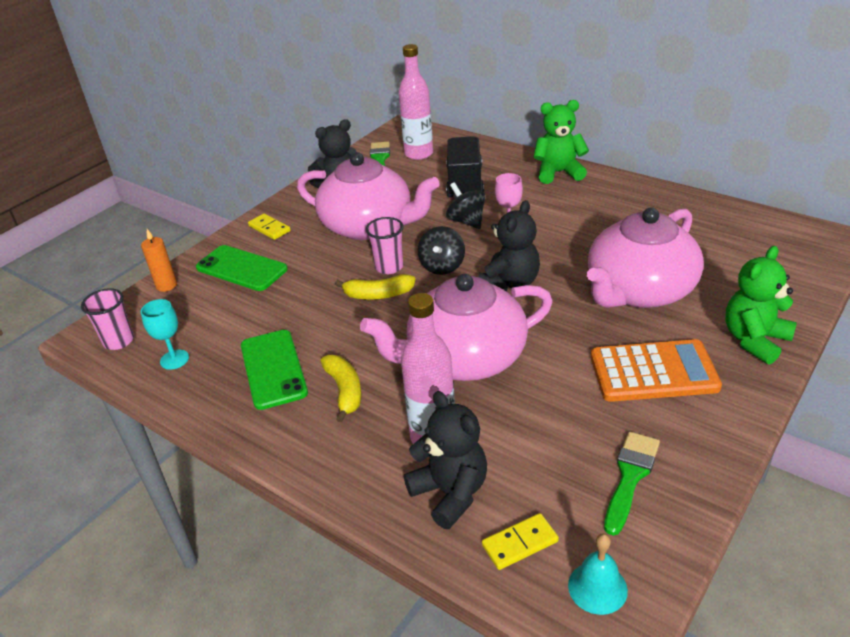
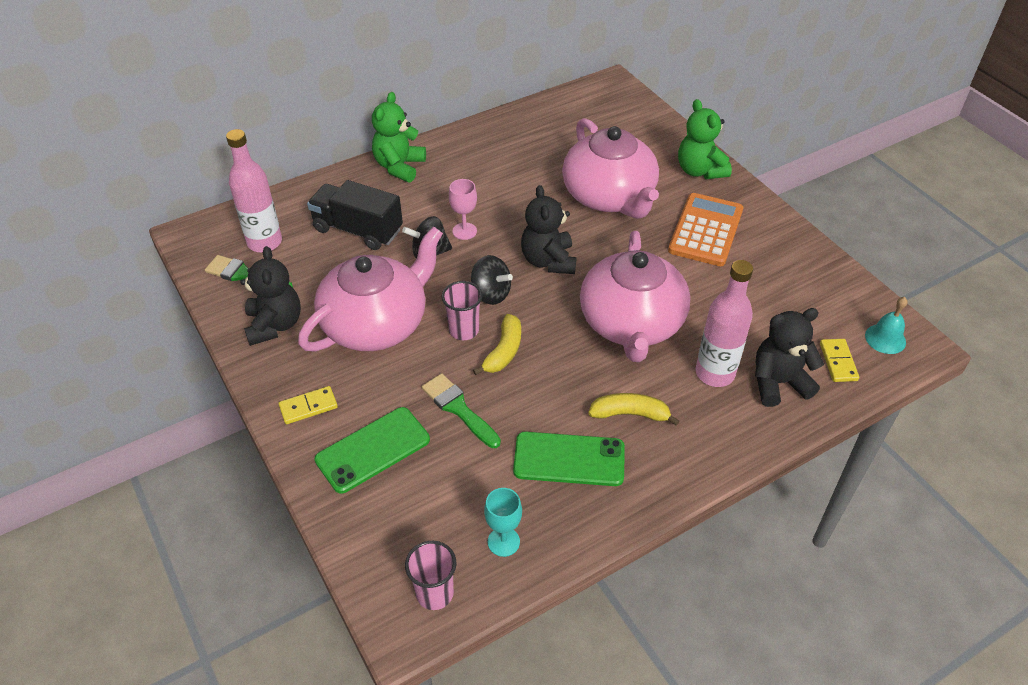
camera: 70 degrees left, 10 degrees up
orange candle [141,229,177,292] -> none
black teddy bear [479,200,540,292] -> black teddy bear turned 150 degrees counterclockwise [521,185,577,274]
green brush [604,432,660,536] -> green brush moved to [422,373,501,448]

